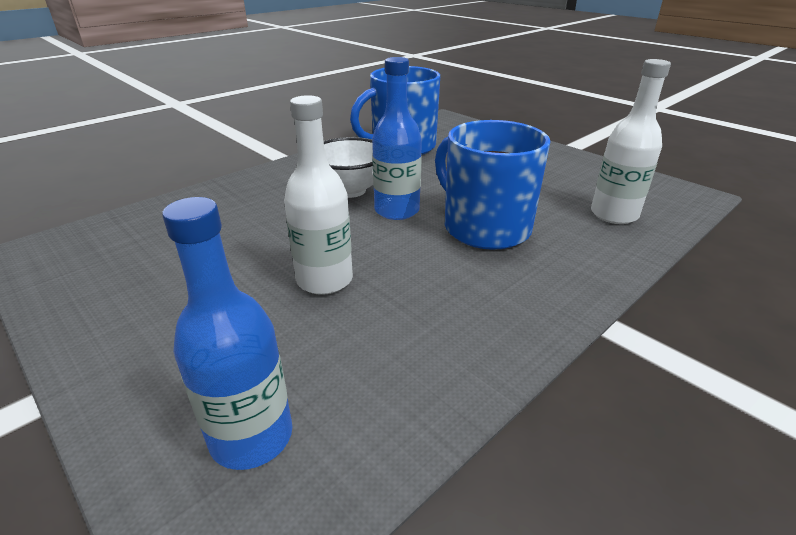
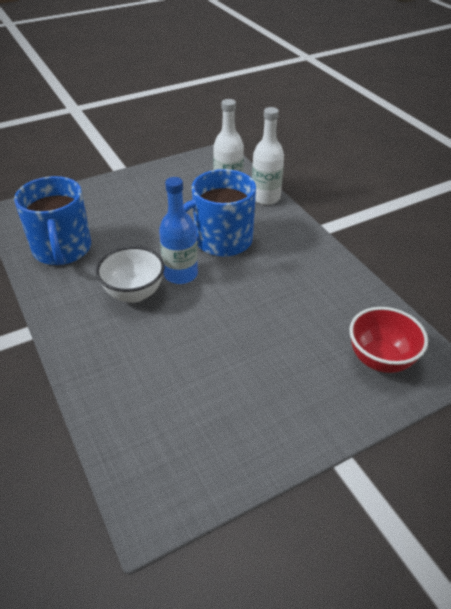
camera: 75 degrees left, 10 degrees up
blue bottle [162,197,292,470] -> red bowl [349,307,428,373]
white bottle [284,95,353,295] -> white bottle moved to [252,107,284,205]

